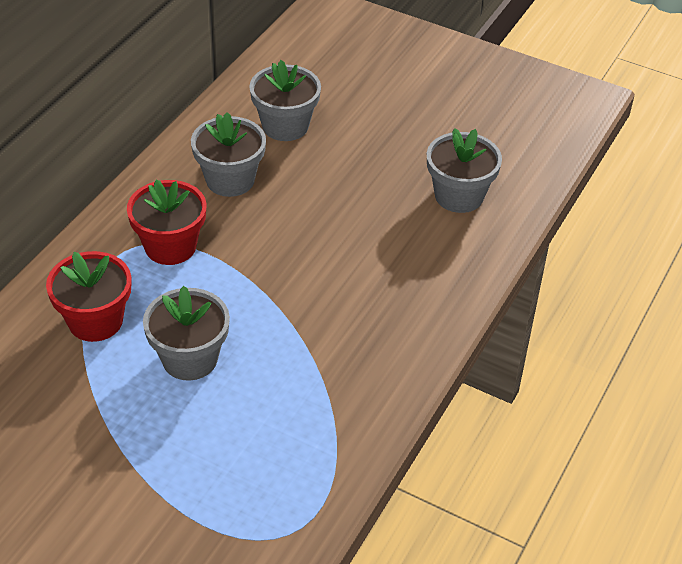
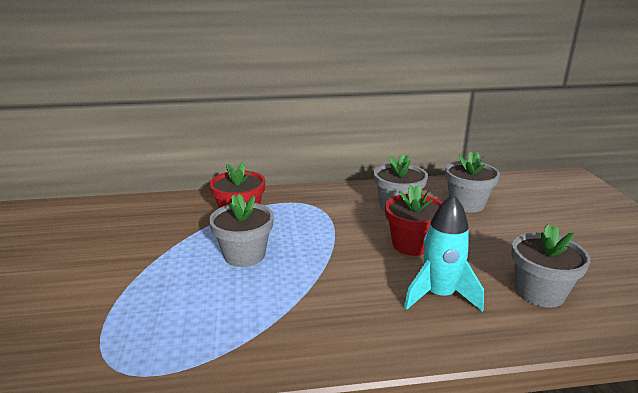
camera: 55 degrees right, 20 degrees down
red flower pot [127,180,207,265] -> red flower pot moved to [385,185,443,256]
none -> turquoise rocket [404,194,484,312]

